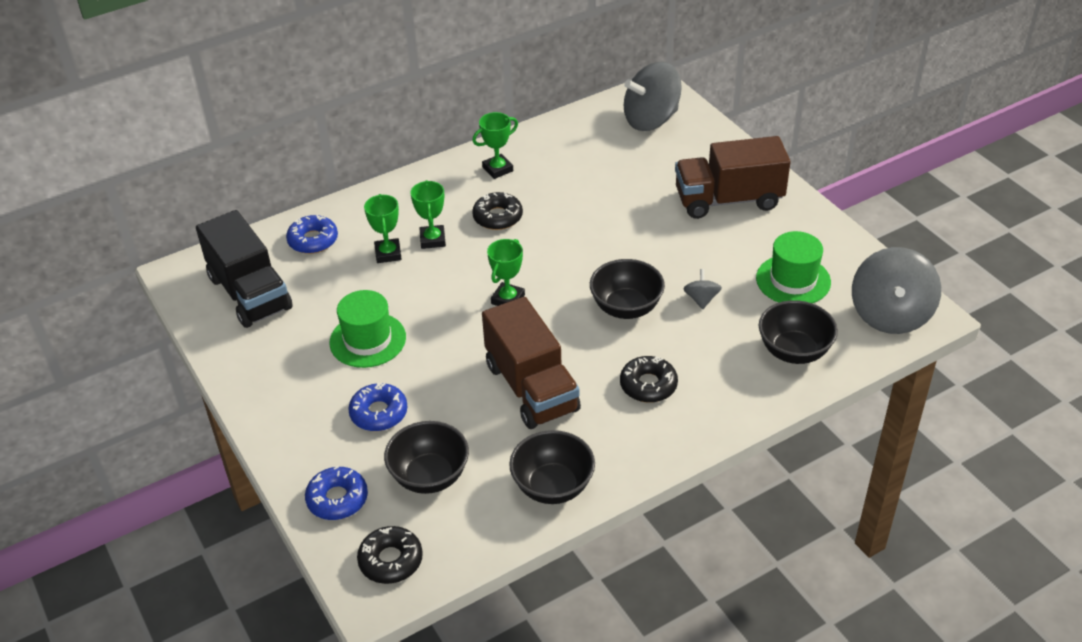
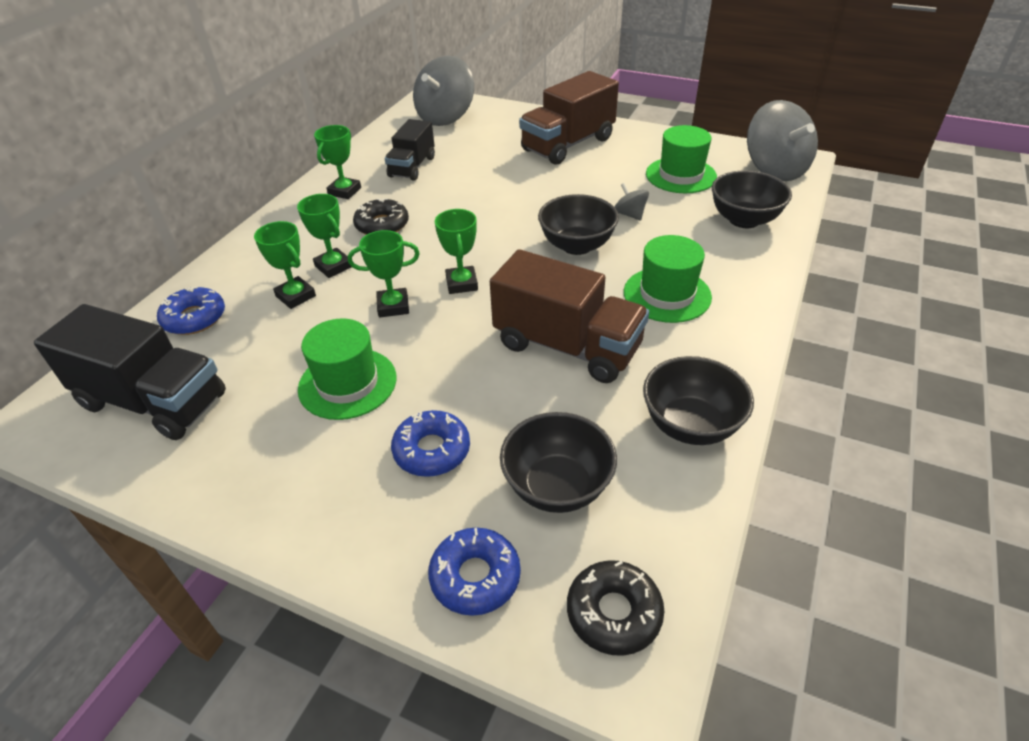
camera: 35 degrees left, 0 degrees up
black donut [620,356,678,403] -> green hat [624,235,712,323]
none -> green trophy [348,230,420,318]
none -> black truck [385,119,435,181]

